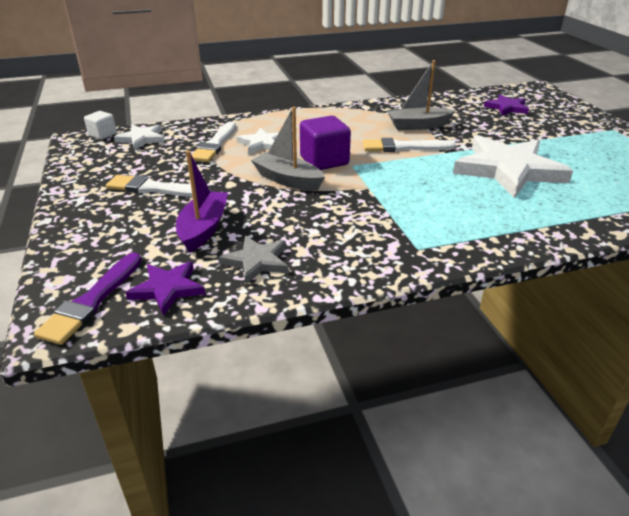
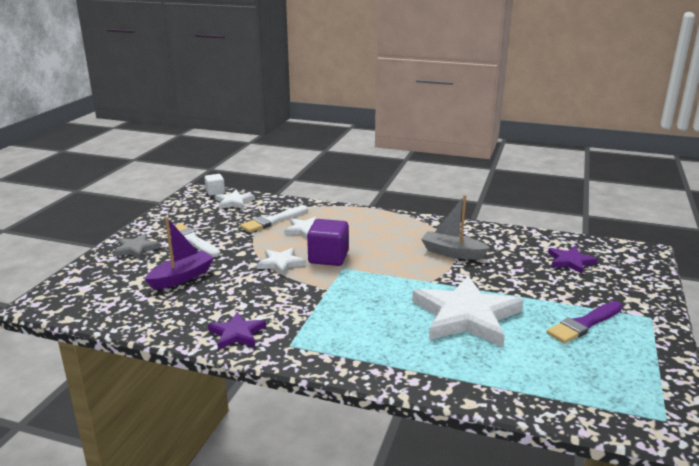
camera: 35 degrees right, 10 degrees down
purple brush [34,252,142,345] -> purple brush moved to [547,301,622,344]
purple star [125,261,205,316] -> purple star moved to [208,312,266,350]
grey star [219,236,288,284] -> grey star moved to [112,233,161,259]
grey boat [251,107,325,190] -> white star [257,248,306,275]
white brush [363,138,456,152] -> none

